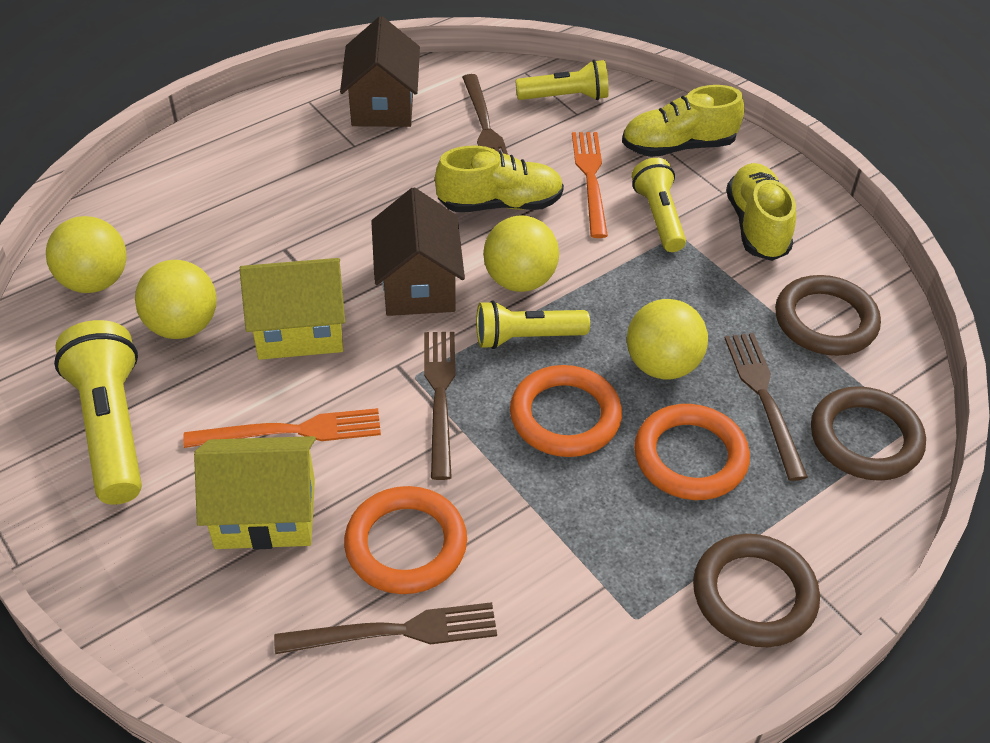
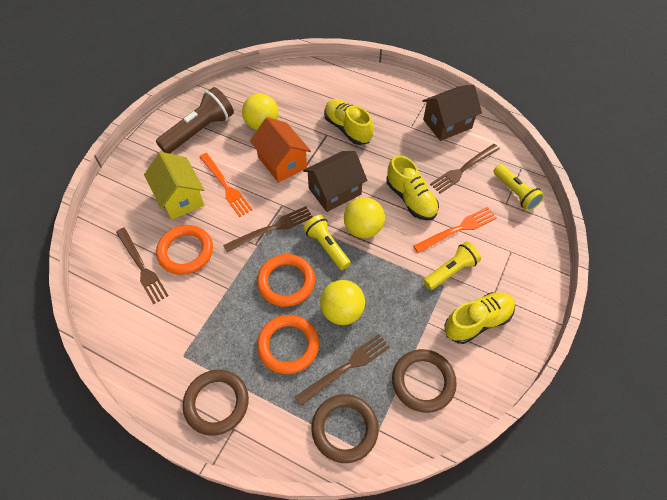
camera: 65 degrees right, 10 degrees up
yellow ball [46,216,127,293] -> none
yellow flashlight [54,320,142,505] -> brown flashlight [156,87,234,154]
yellow house [240,258,345,360] -> orange house [250,117,311,183]
yellow shoe [622,85,744,157] -> yellow shoe moved to [324,99,373,145]

